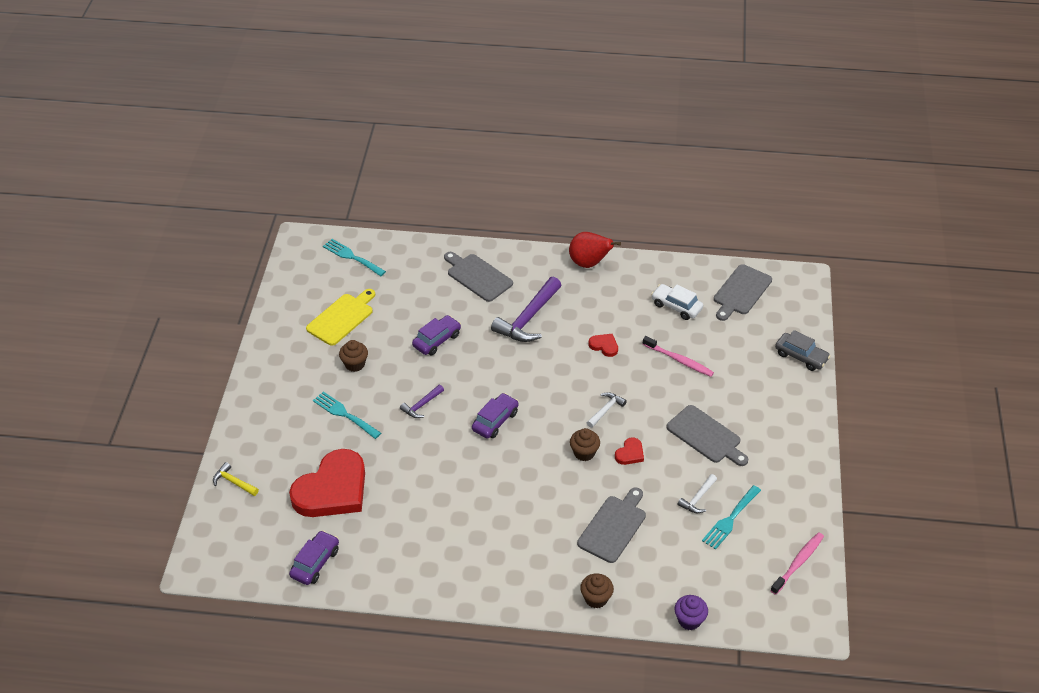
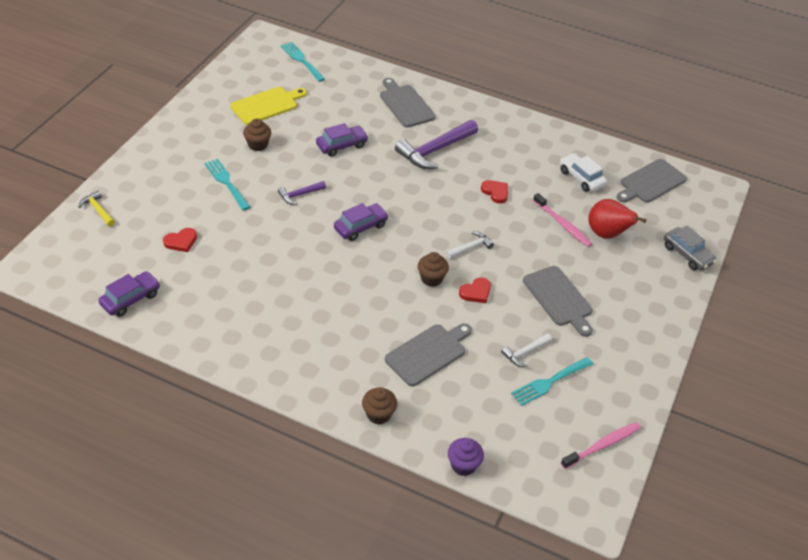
camera: 15 degrees right, 0 degrees up
red heart [289,449,365,517] -> red heart [163,228,197,252], size x0.41
red pear [569,232,621,268] -> red pear moved to [588,199,646,239]

